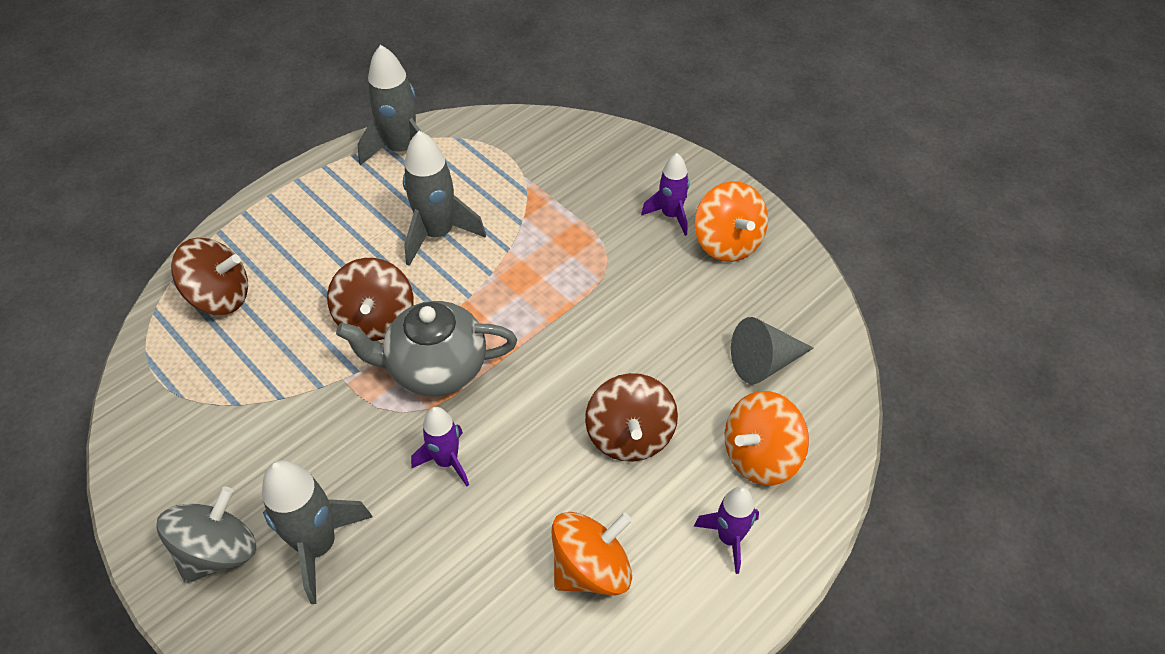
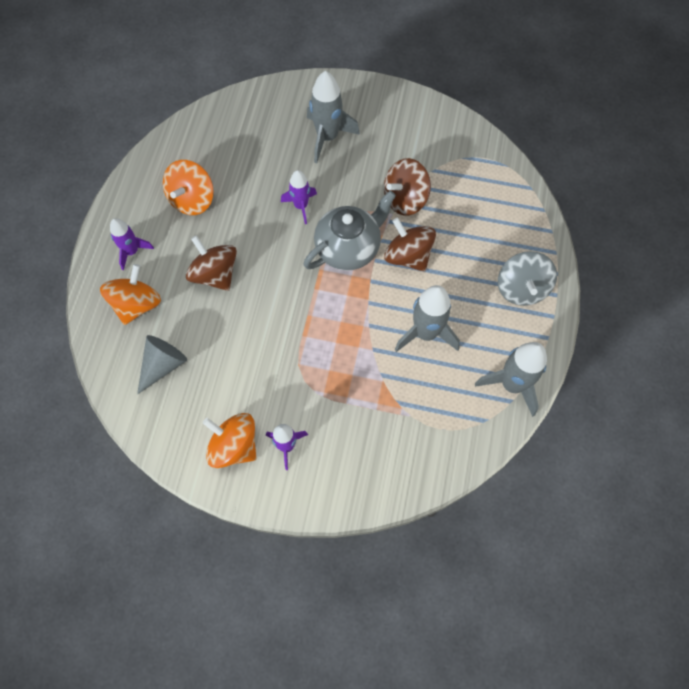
camera: 145 degrees right, 15 degrees up
grey spinning top [157,486,256,583] -> grey spinning top moved to [498,251,557,306]
brown spinning top [171,238,248,315] -> brown spinning top moved to [384,158,431,216]

